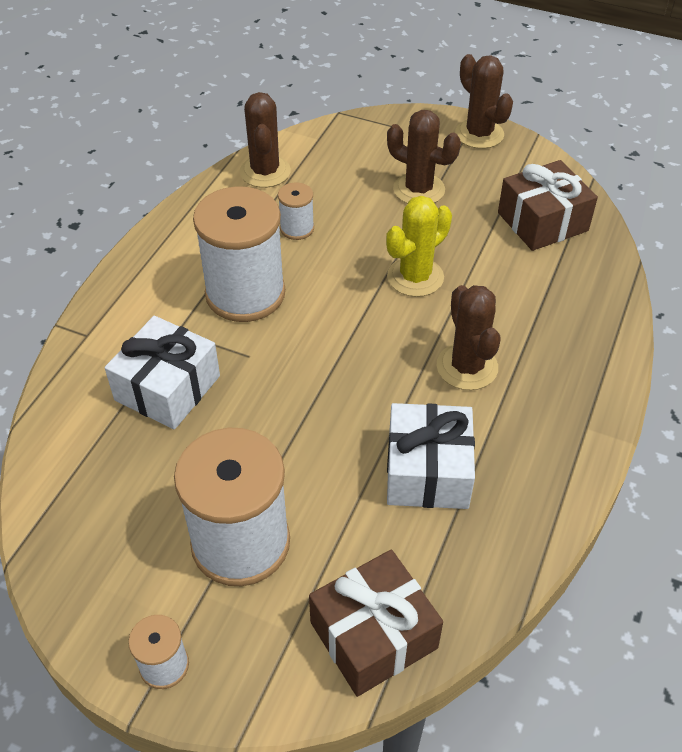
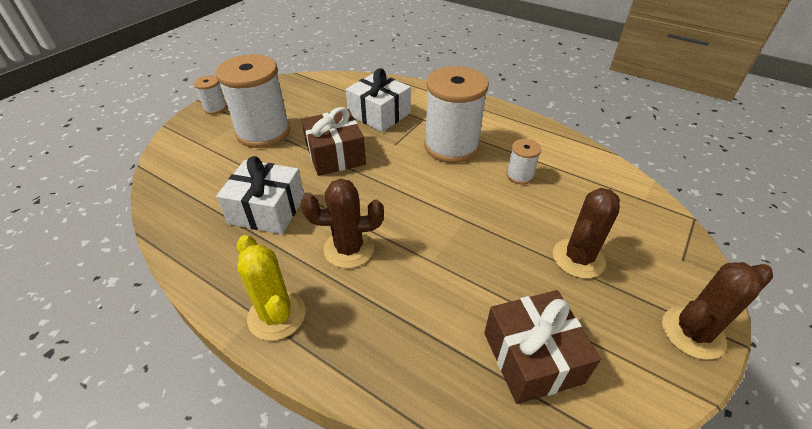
camera: 100 degrees right, 5 degrees down
brown cactus [240,92,291,188] -> none
brown gift [309,550,443,697] -> brown gift moved to [301,107,366,176]
yellow cactus [386,196,452,297] -> yellow cactus moved to [237,235,305,341]

